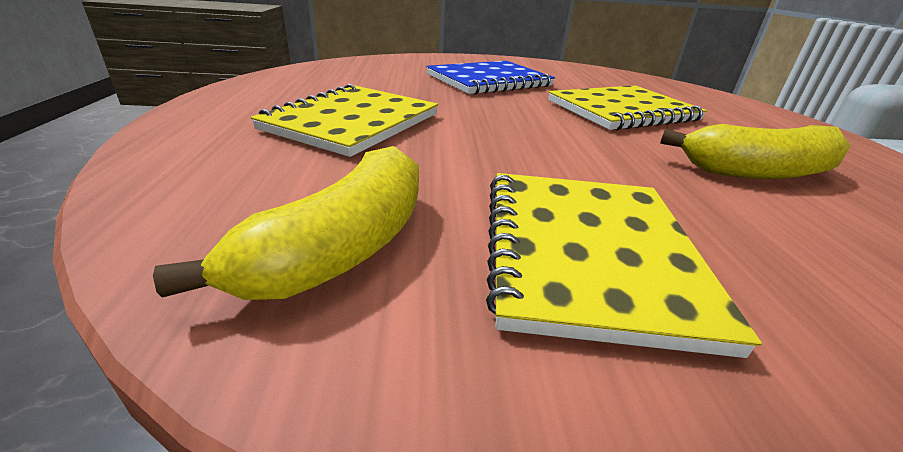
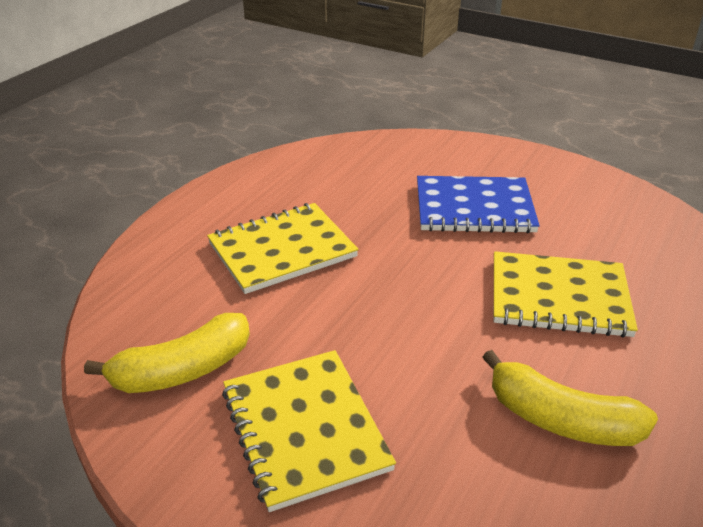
camera: 35 degrees right, 5 degrees up
yellow notebook [486,173,762,358] -> yellow notebook turned 60 degrees counterclockwise [222,350,396,512]

